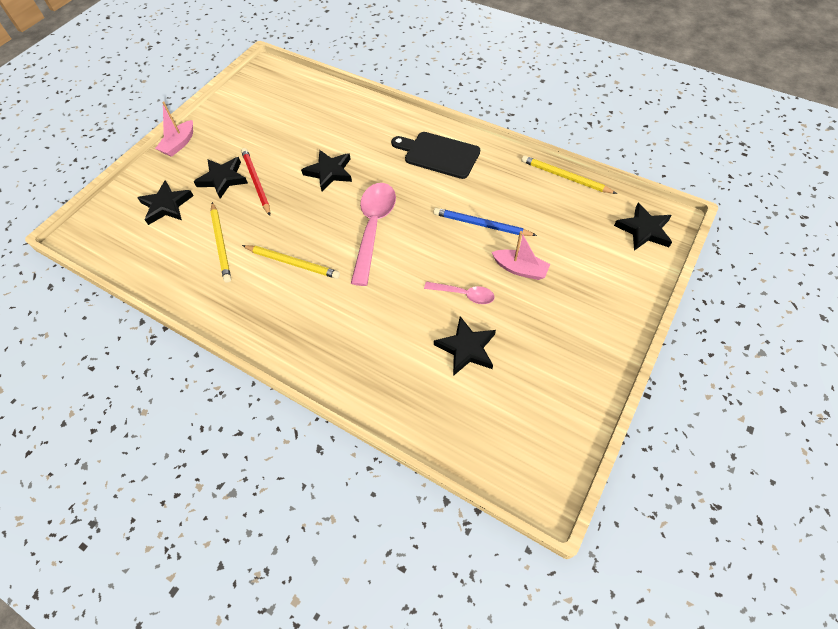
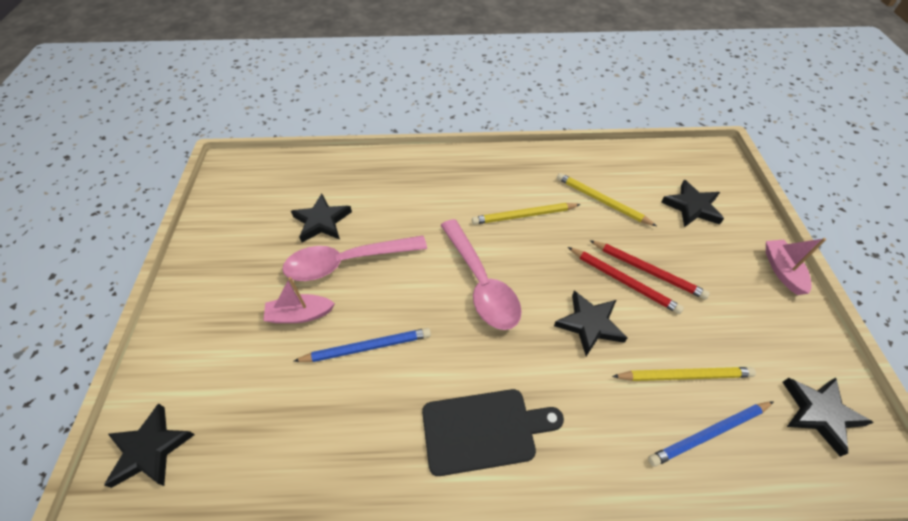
camera: 145 degrees right, 5 degrees down
black star [194,157,248,199] -> black star moved to [783,377,874,457]
pink spoon [424,282,495,304] -> pink spoon [282,235,427,281], size x1.89
yellow pencil [522,156,617,194] -> yellow pencil moved to [612,367,756,381]
none -> red pencil [568,247,684,314]
none -> blue pencil [648,401,774,467]

